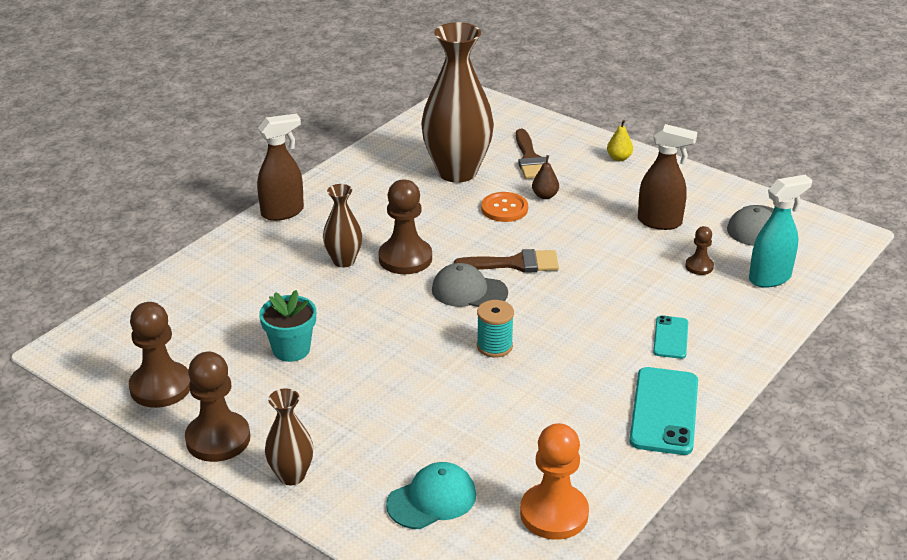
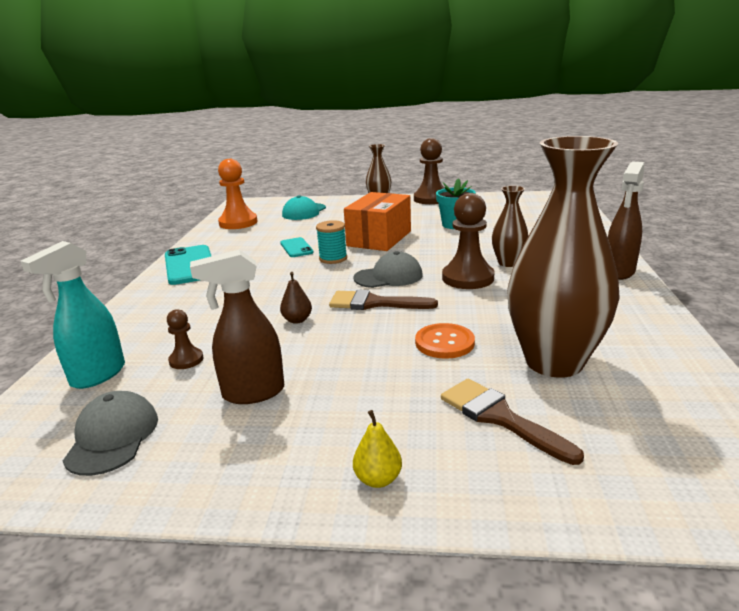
camera: 150 degrees right, 10 degrees down
brown pawn [129,302,191,408] -> none
brown brush [454,249,559,273] -> brown brush turned 45 degrees clockwise [329,290,438,310]
brown pear [532,155,559,199] -> brown pear moved to [280,272,312,324]
turquoise phone [653,315,688,359] -> turquoise phone moved to [280,237,314,257]
none -> orange box [344,192,411,251]

